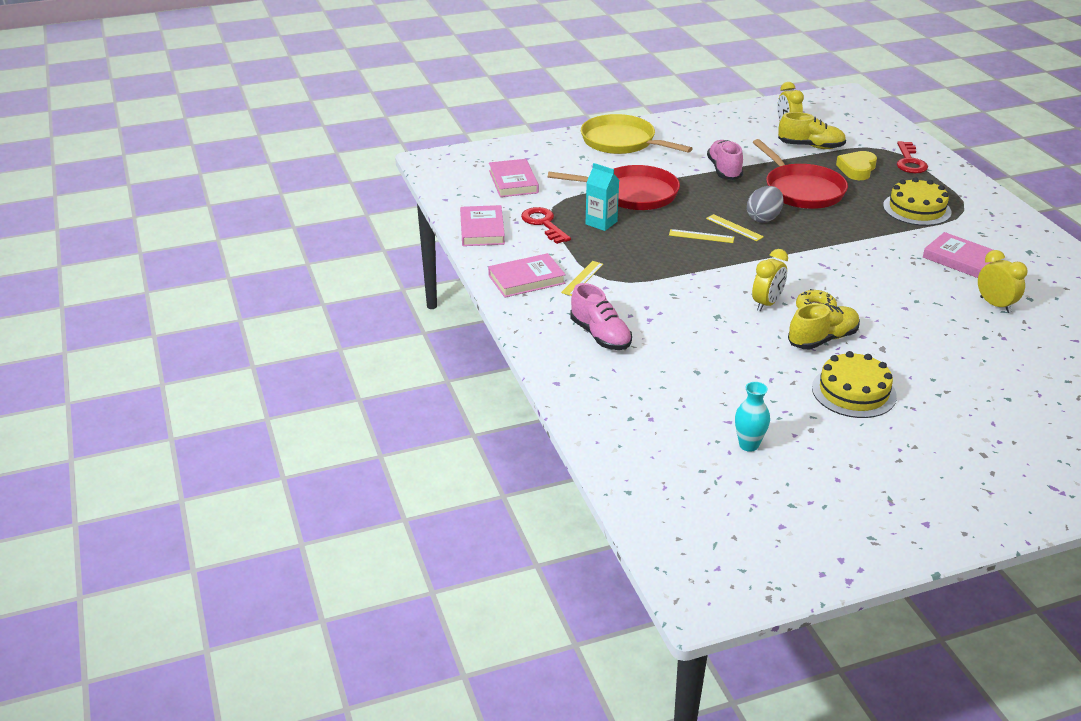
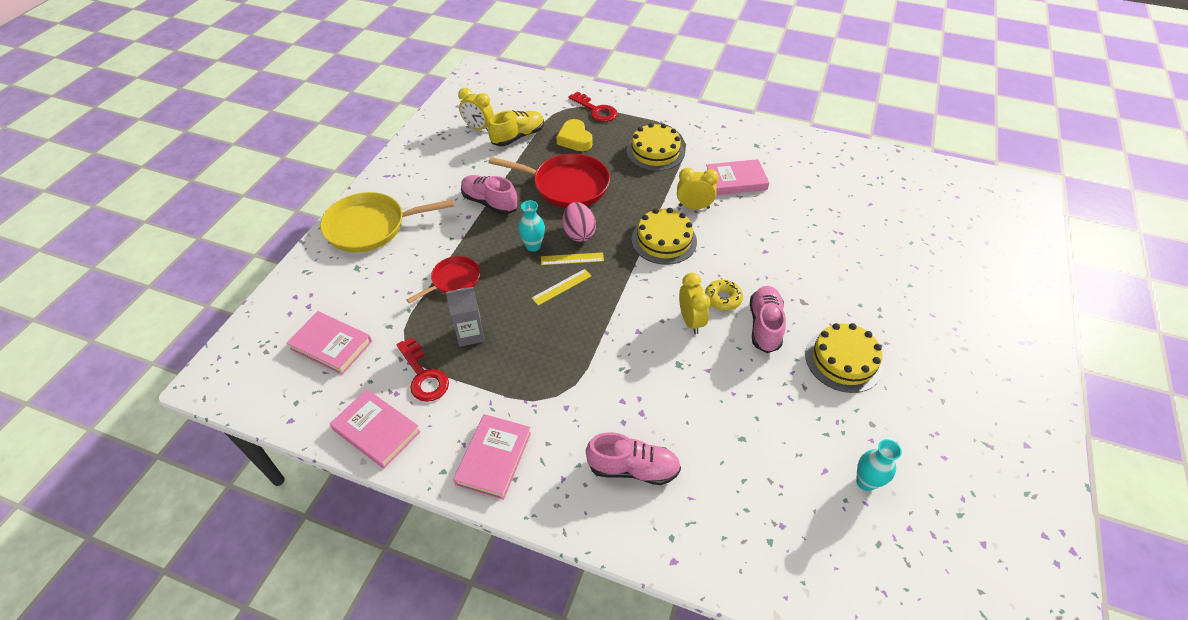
camera: 50 degrees left, 15 degrees up
red key [521,207,571,244] -> red key turned 135 degrees counterclockwise [396,337,449,402]
red pan [548,165,680,210] -> red pan [407,256,480,303], size x0.57
yellow ruler [561,261,603,296] -> none
turquoise carton [586,163,619,231] -> grey carton [446,287,485,347]
grey egg [747,186,784,223] -> pink egg [563,202,596,242]
yellow shoe [788,303,860,349] -> pink shoe [750,286,786,353]
yellow clock [978,250,1028,313] -> yellow clock moved to [677,168,719,209]
none -> turquoise vase [518,200,545,252]
none -> yellow cake [632,208,697,265]

